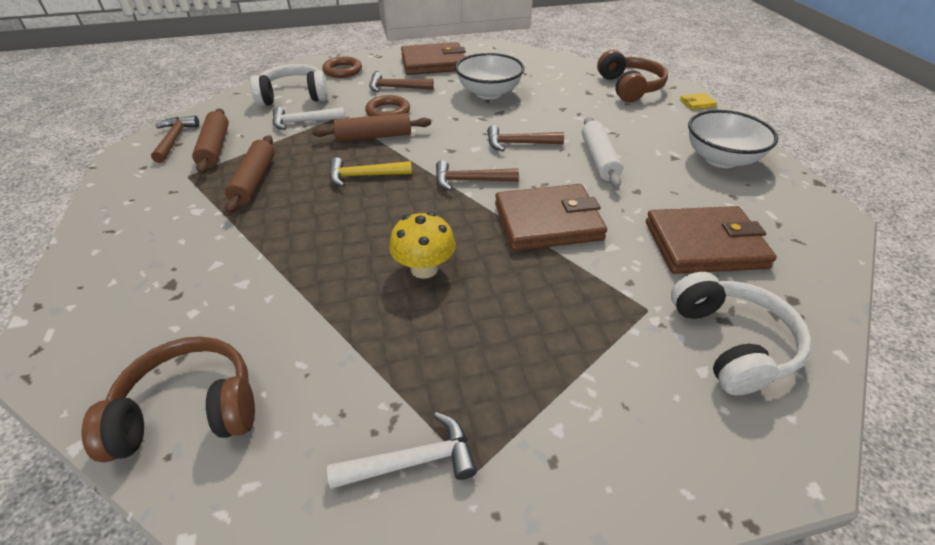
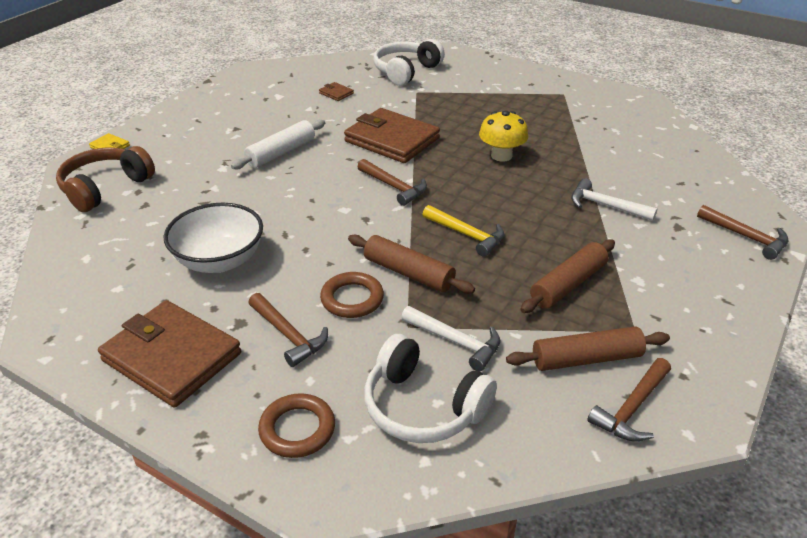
camera: 135 degrees left, 5 degrees down
brown headphones [81,336,255,463] -> none
brown rolling pin [192,109,229,174] -> brown rolling pin turned 45 degrees clockwise [506,326,670,371]
white hammer [327,412,477,489] -> white hammer moved to [571,178,657,221]
brown hammer [487,125,564,151] -> brown hammer moved to [697,205,788,260]
brown wallet [646,206,777,274] -> brown wallet [319,82,354,101], size x0.40
white bowl [688,110,778,168] -> none

